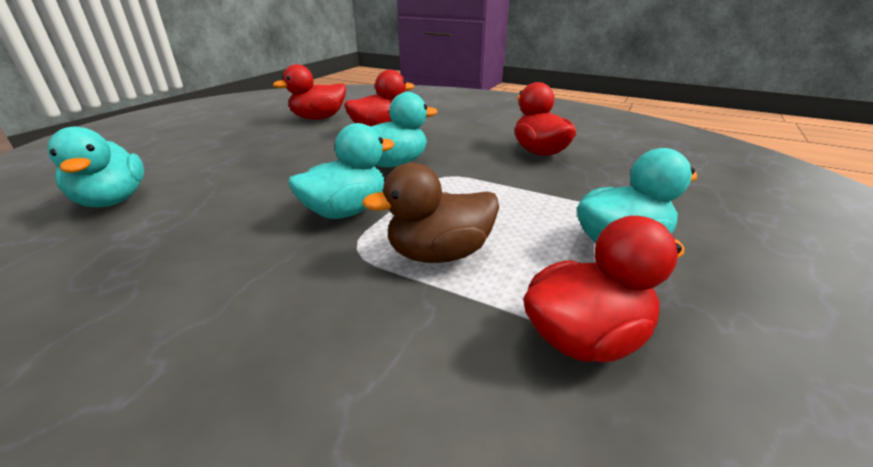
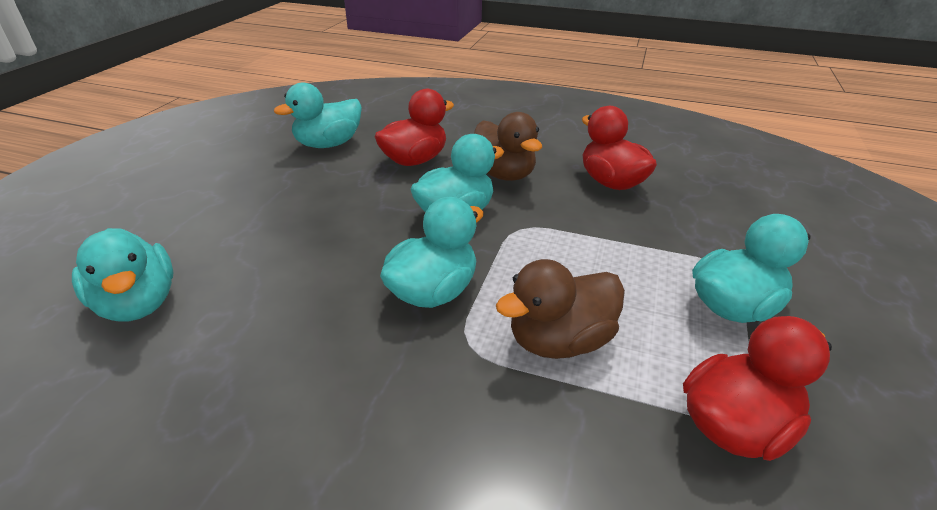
camera: 10 degrees left, 5 degrees up
red duck [273,64,346,120] -> turquoise duck [274,83,362,148]
none -> brown duck [474,112,542,181]

